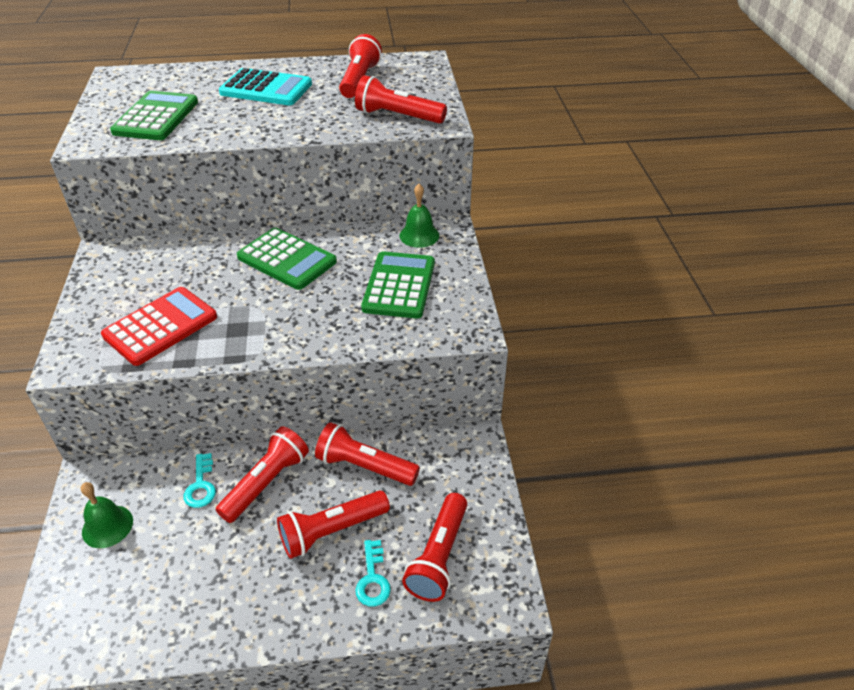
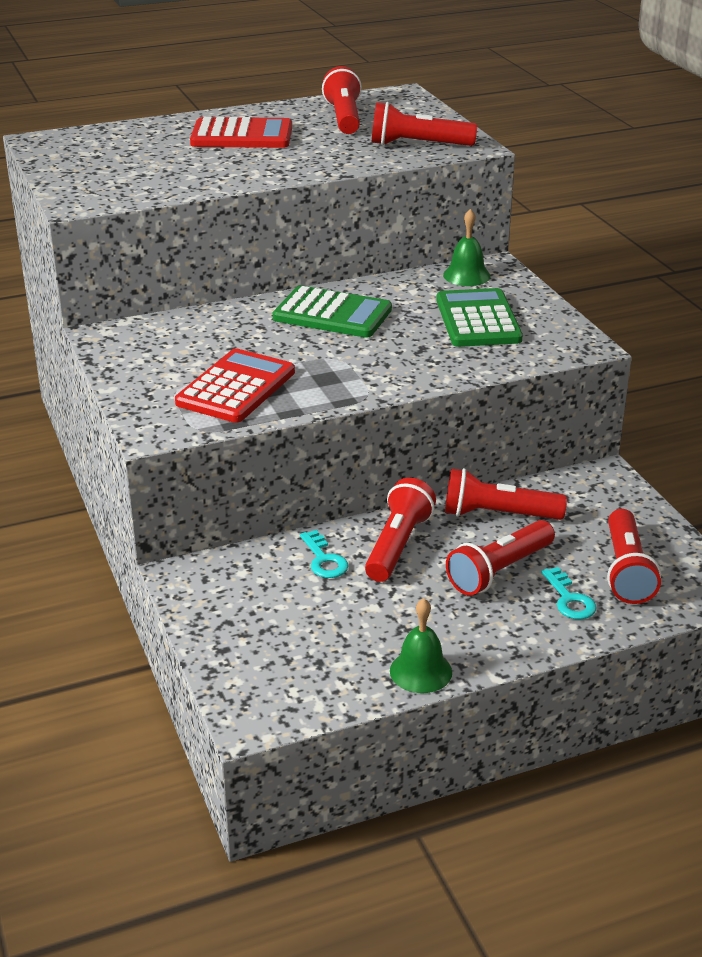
camera: 15 degrees left, 10 degrees down
green bell [81,482,133,548] -> green bell moved to [390,598,452,693]
green calculator [110,91,198,140] -> none
turquoise calculator [219,68,312,105] -> red calculator [190,117,292,148]

